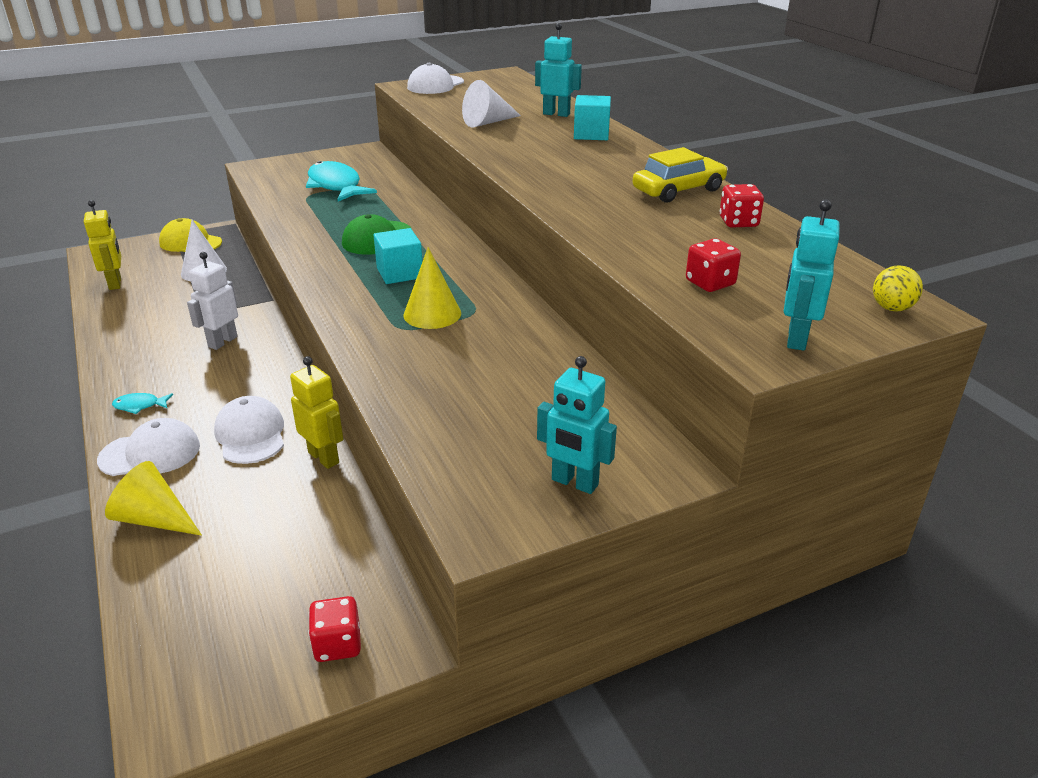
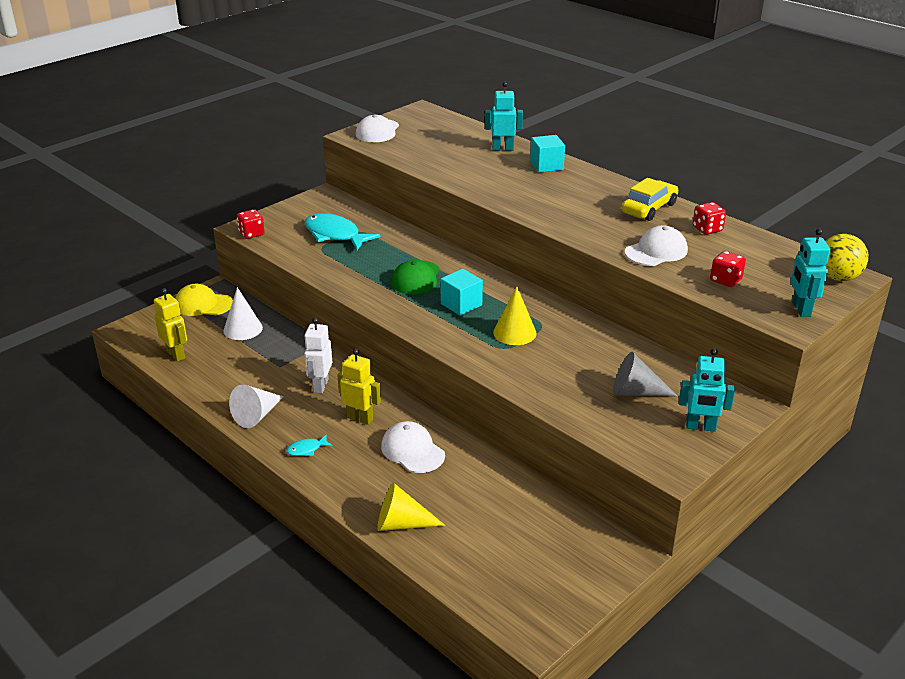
camera: 20 degrees left, 0 degrees up
white cap [97,418,200,476] -> white cap moved to [625,225,688,266]
yellow robot [290,356,343,469] -> yellow robot moved to [337,349,381,425]
red dice [308,596,361,662] -> red dice moved to [237,209,265,239]
white cone [462,80,521,127] -> white cone moved to [229,385,284,428]
yellow ball [873,265,923,311] -> yellow ball [825,234,868,281], size x1.65
none -> grey cone [613,352,678,397]

